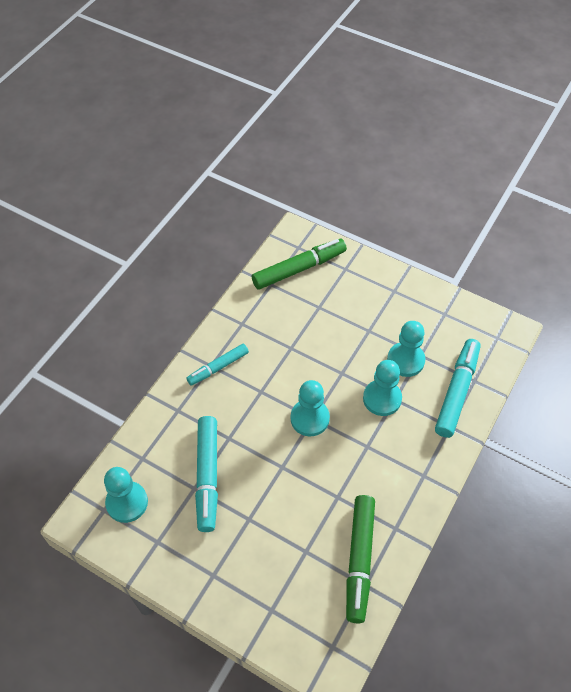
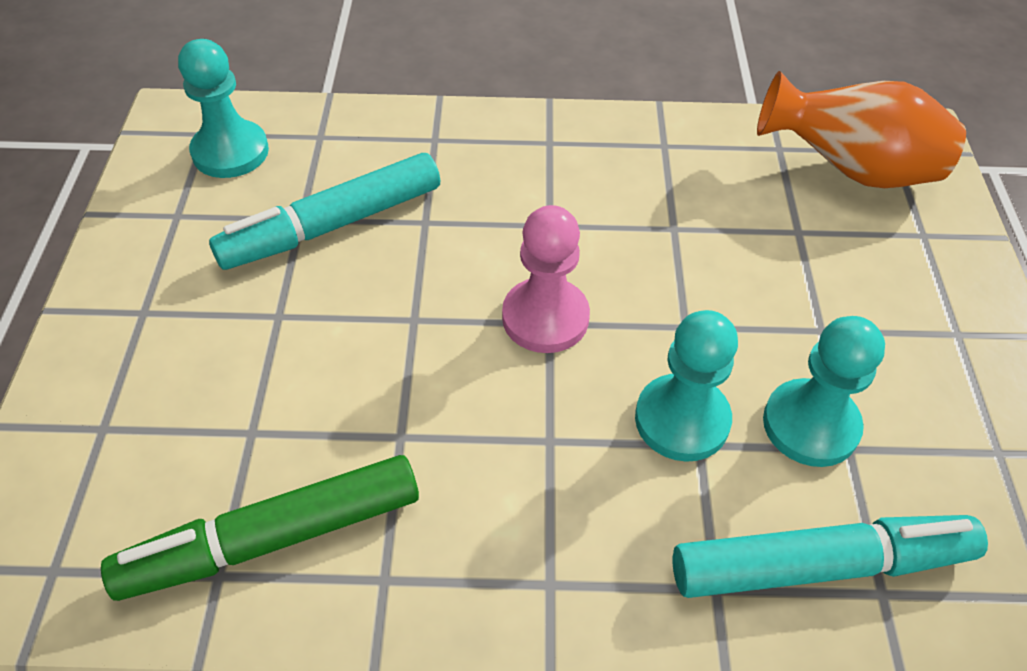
camera: 60 degrees right, 5 degrees down
turquoise marker [186,344,249,385] -> none
green marker [252,239,347,290] -> orange vase [757,71,966,188]
turquoise pawn [291,380,330,436] -> pink pawn [502,205,590,353]

